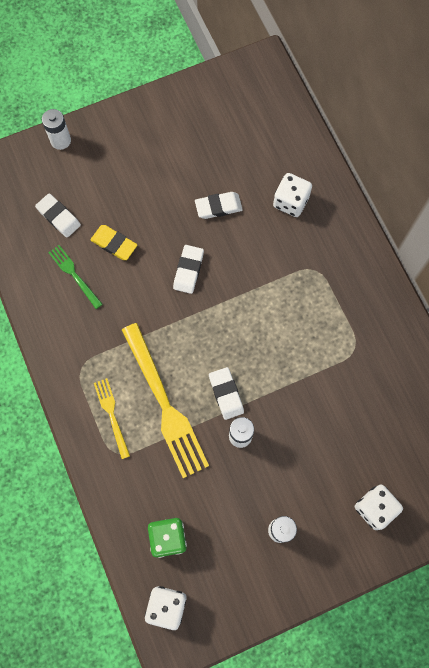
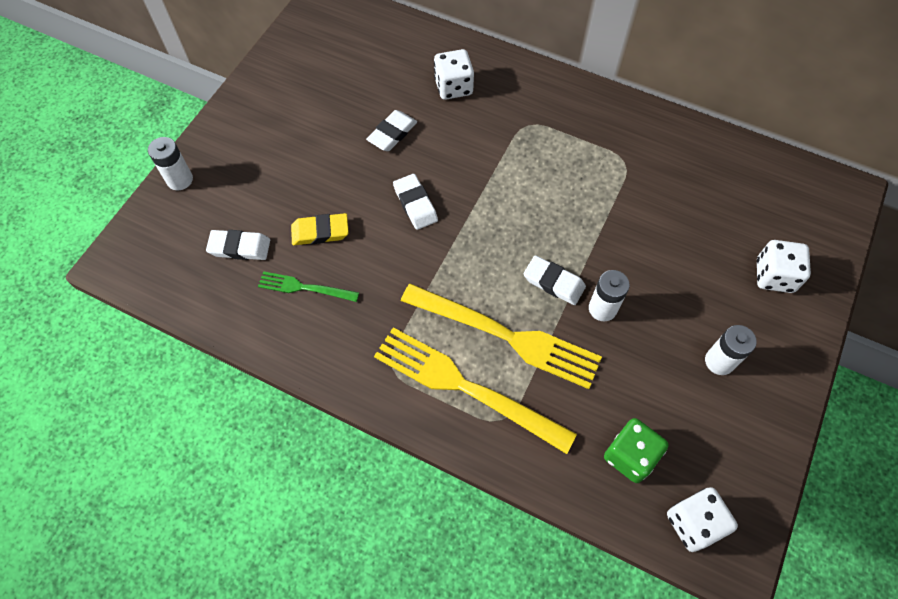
camera: 40 degrees left, 10 degrees down
yellow fork [94,378,130,459] -> yellow fork [374,327,577,454], size x1.98

